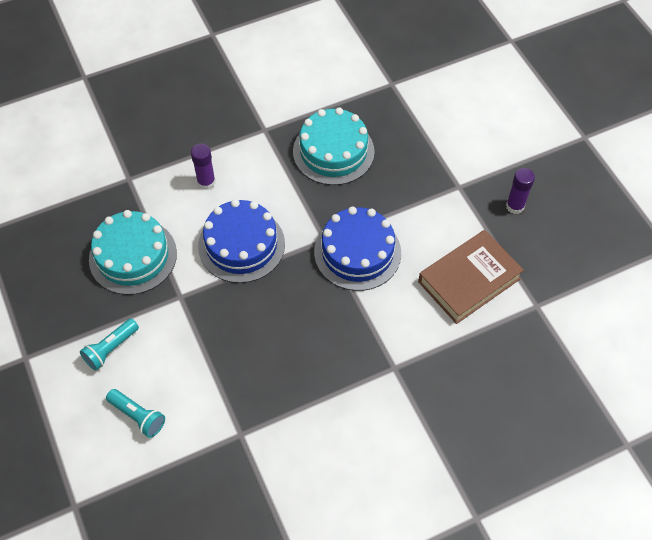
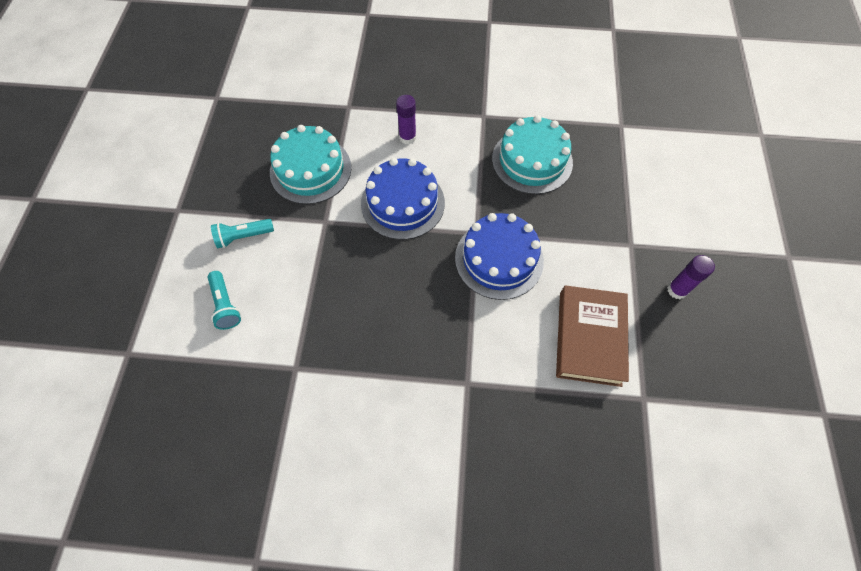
camera: 30 degrees right, 5 degrees up
brown book [418,230,524,324] -> brown book turned 75 degrees counterclockwise [556,285,629,387]

